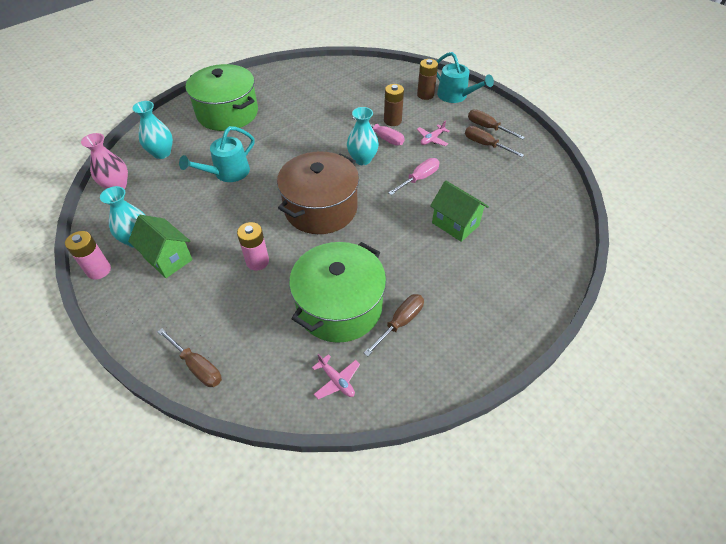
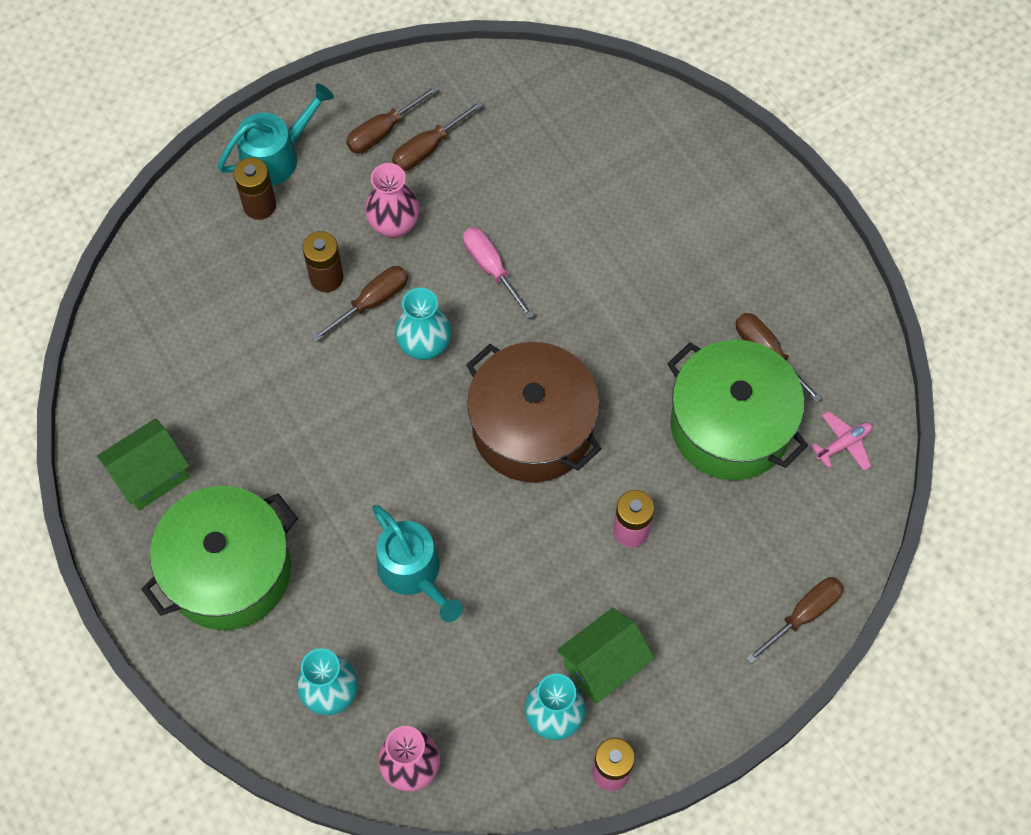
camera: 80 degrees left, 15 degrees up
pink screwdriver [352,116,405,146] -> brown screwdriver [312,266,408,342]
pink plane [417,120,450,146] -> pink vase [365,163,420,238]
green house [430,181,489,242] -> green house moved to [97,418,189,511]

